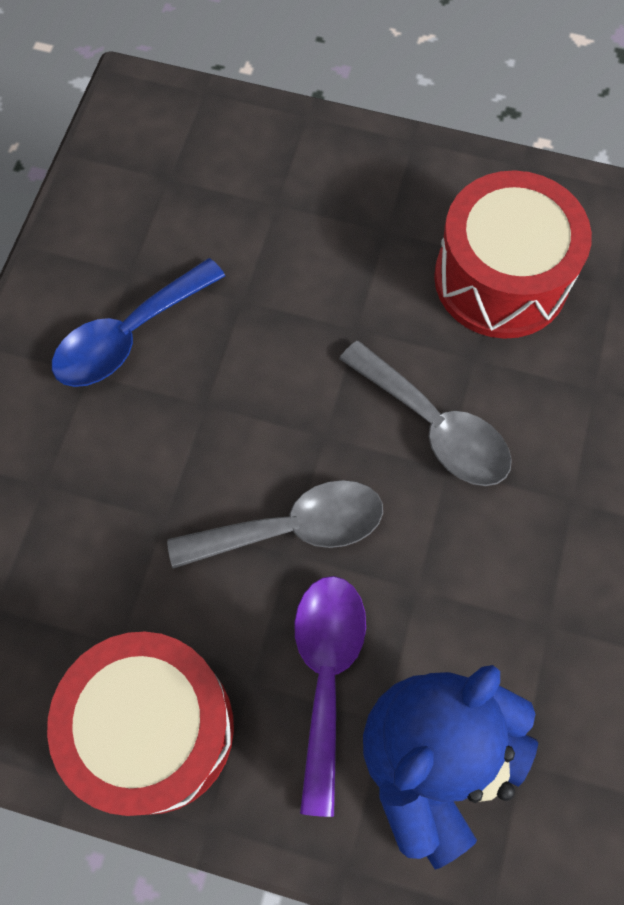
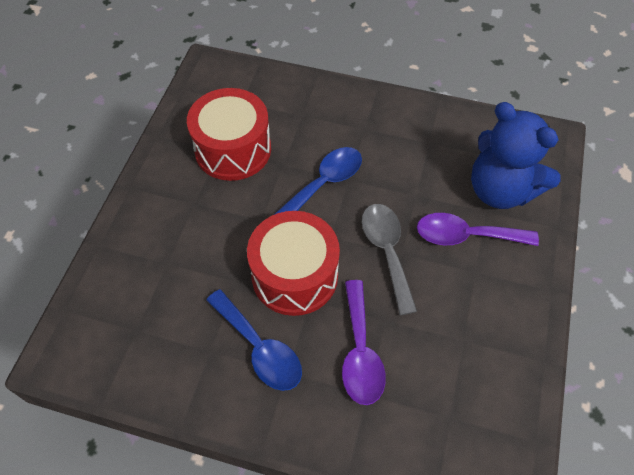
camera: 90 degrees left, 10 degrees down
red drum [47,631,234,816] -> red drum moved to [247,211,340,316]
grey spoon [339,341,512,486] -> blue spoon [274,147,362,215]
none -> purple spoon [342,280,386,405]

